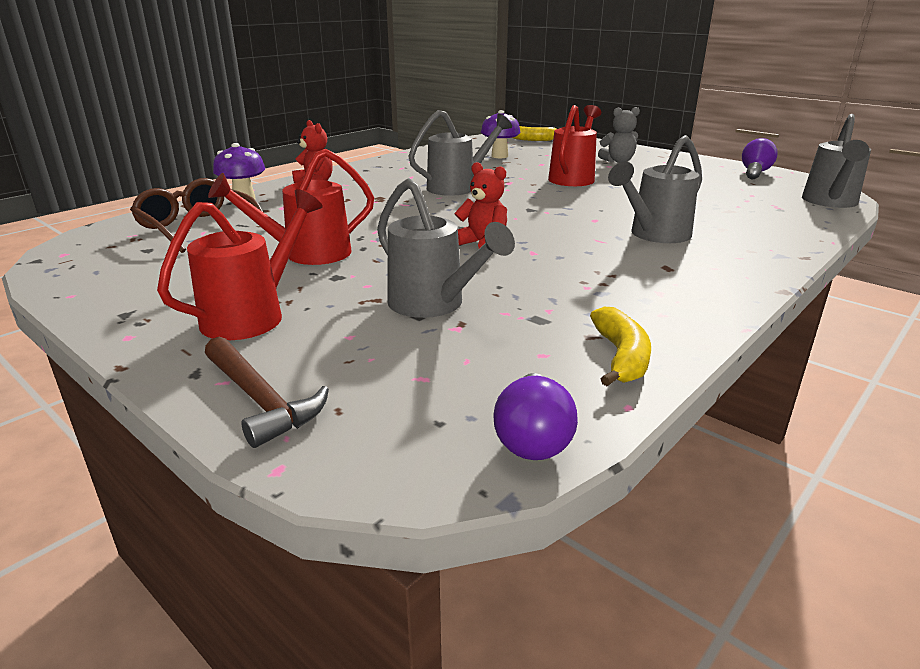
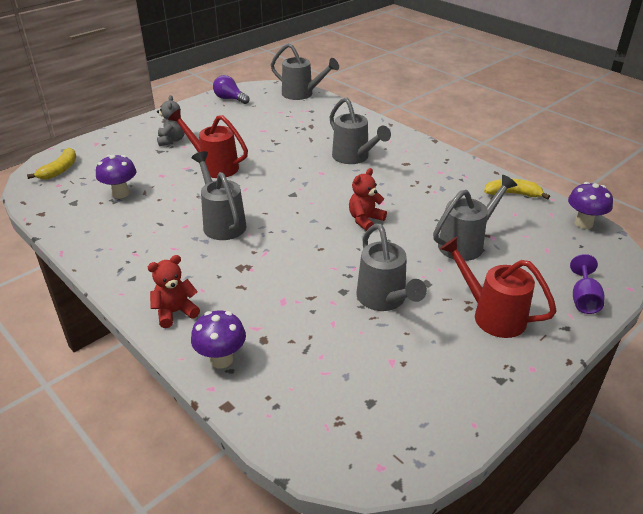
camera: 85 degrees left, 10 degrees up
brown glasses [130,178,264,253] -> none
brown hammer [205,337,329,448] -> purple goblet [570,254,604,314]
red watering can [208,149,374,265] -> grey watering can [356,224,427,311]
purple light bulb [494,373,578,460] -> purple mushroom [568,182,613,229]

